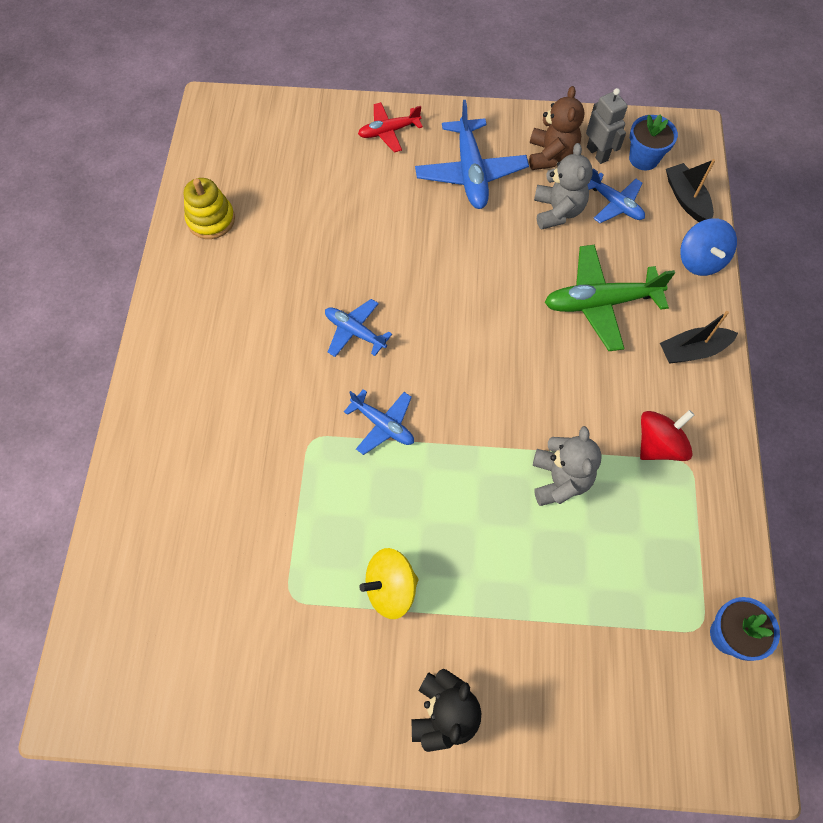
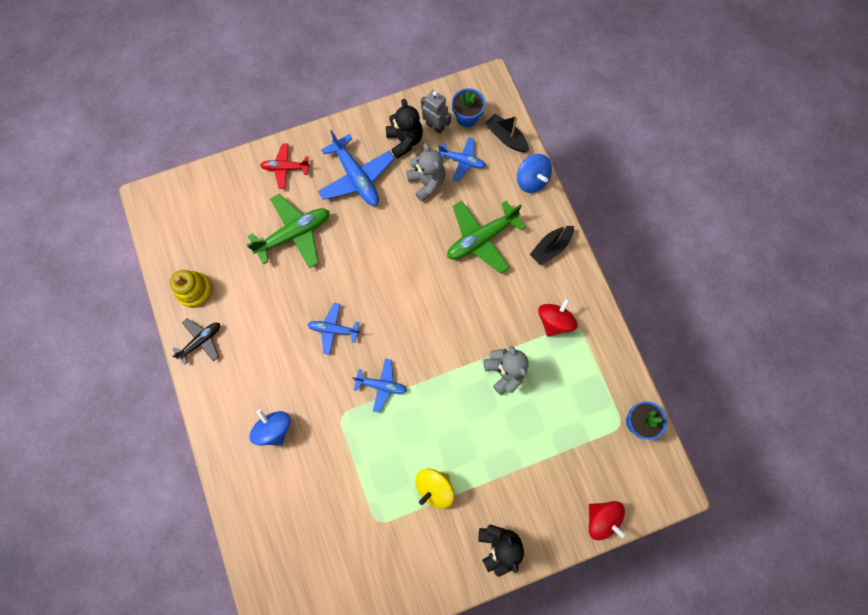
camera: 25 degrees left, 10 degrees up
red plane [358,102,423,152] -> red plane turned 45 degrees clockwise [260,143,310,189]
brown teddy bear [529,86,585,170] -> black teddy bear [386,99,423,159]
none -> black plane [172,319,220,365]
none -> green plane [247,194,329,268]
none -> blue spinning top [250,410,290,446]
none -> red spinning top [589,501,627,540]

